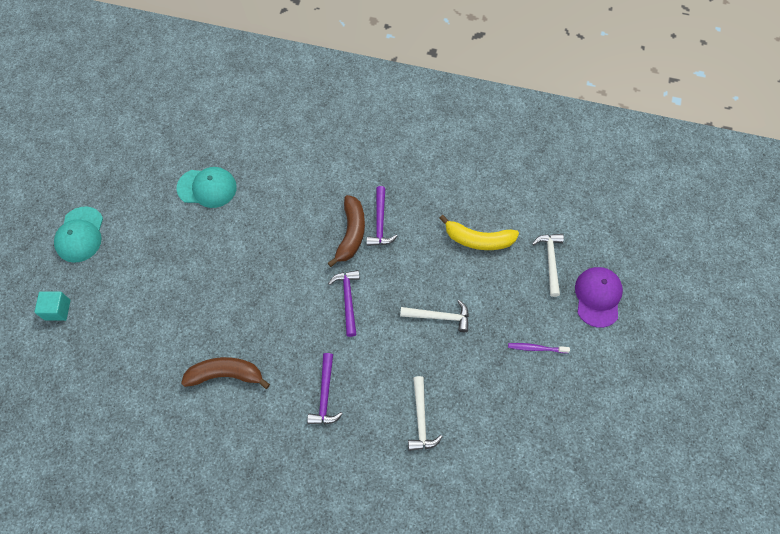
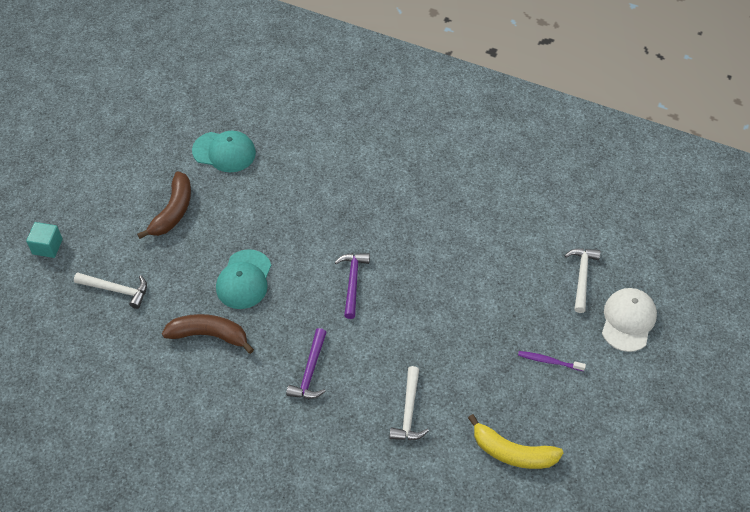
camera: 10 degrees right, 10 degrees down
turquoise cap [54,206,103,263] -> turquoise cap moved to [216,249,271,309]
brown banana [328,195,365,267] -> brown banana moved to [137,171,191,239]
purple hammer [366,186,398,246] -> none
white hammer [400,300,469,332] -> white hammer moved to [74,272,147,309]
yellow banana [439,215,519,250] -> yellow banana moved to [468,414,563,469]
purple cap [575,267,623,328] -> white cap [602,288,657,352]

